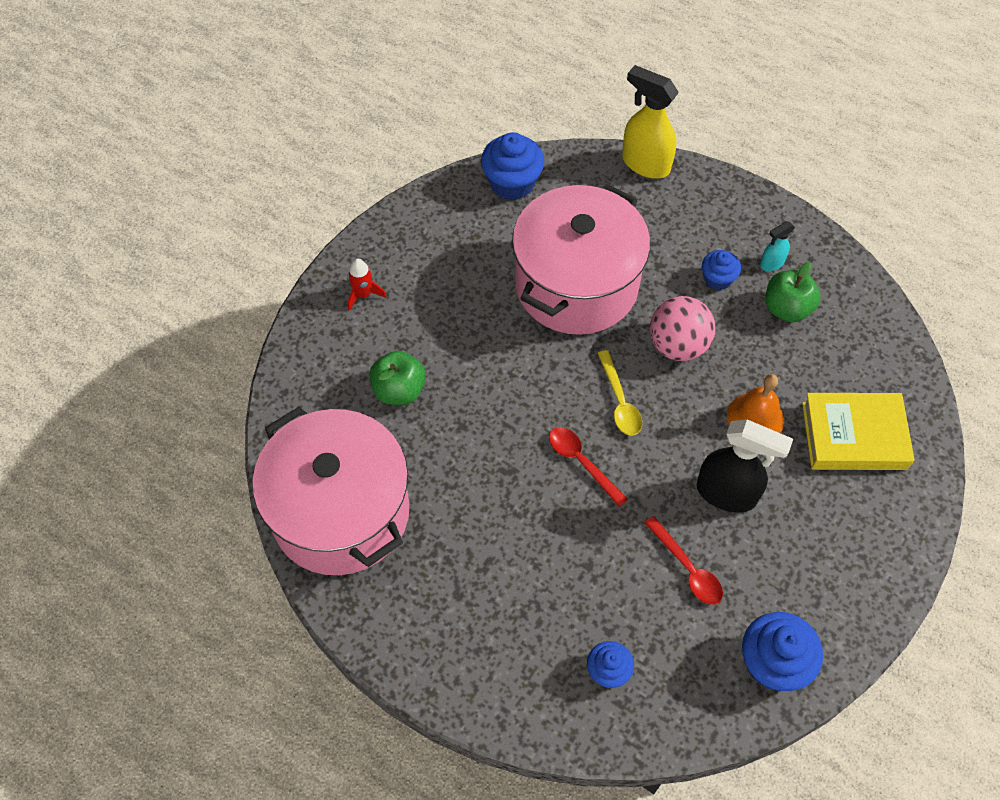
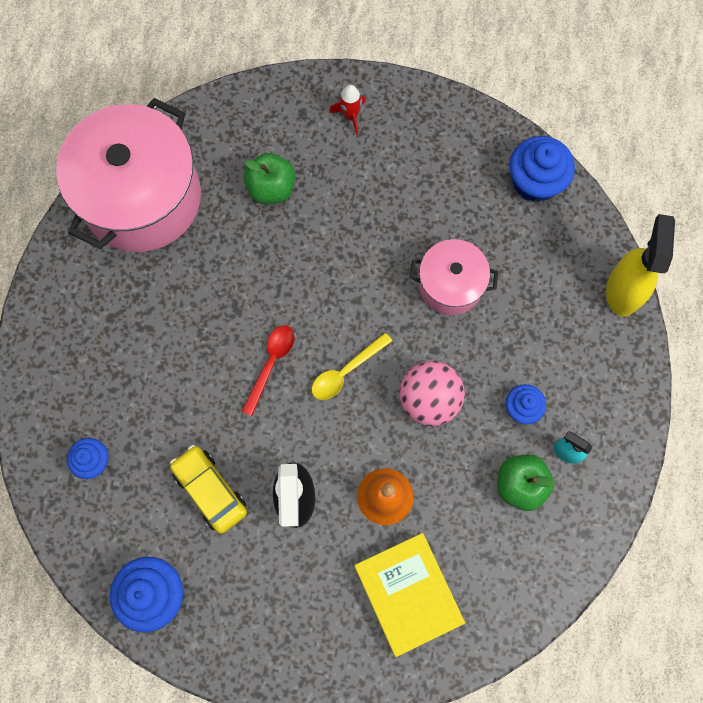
camera: 65 degrees right, 15 degrees up
pink pot [512,184,650,335] -> pink pot [410,239,498,315], size x0.53
red spoon [644,516,723,605] -> yellow car [170,445,247,534]

